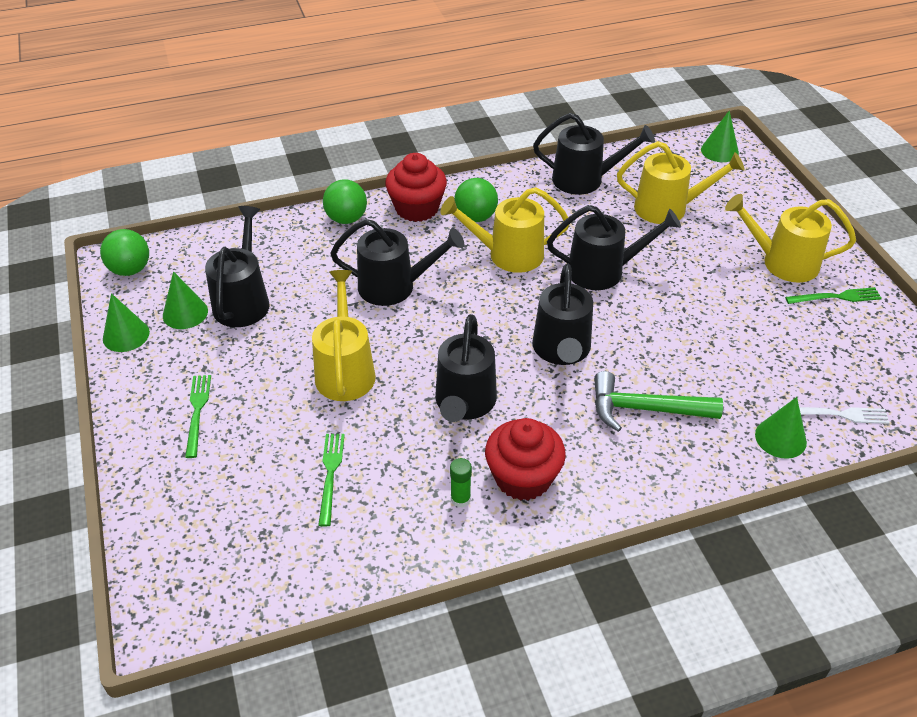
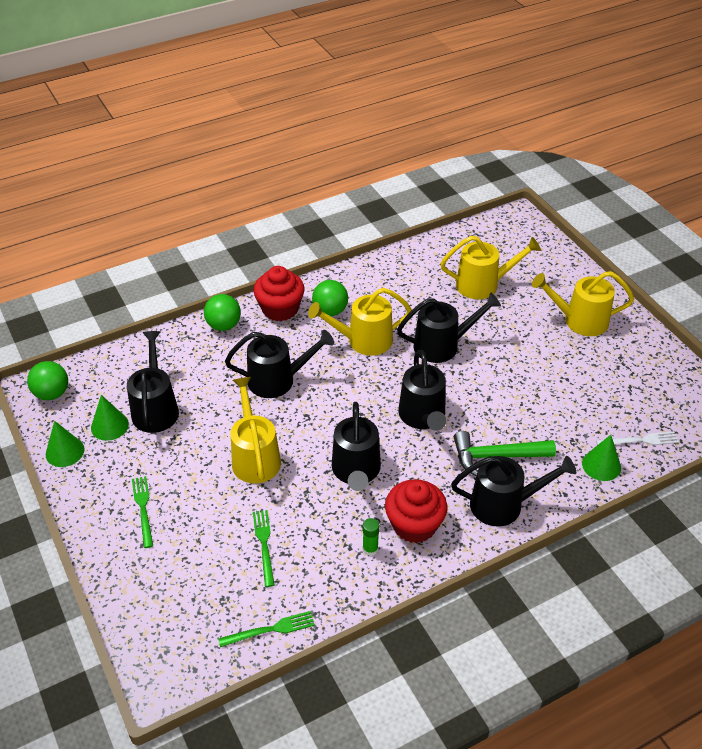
camera: 10 degrees left, 0 degrees up
black watering can [533,113,655,194] -> black watering can moved to [451,456,576,526]
green cone [701,111,739,162] -> none
green fork [785,287,882,304] -> green fork moved to [218,611,315,647]

